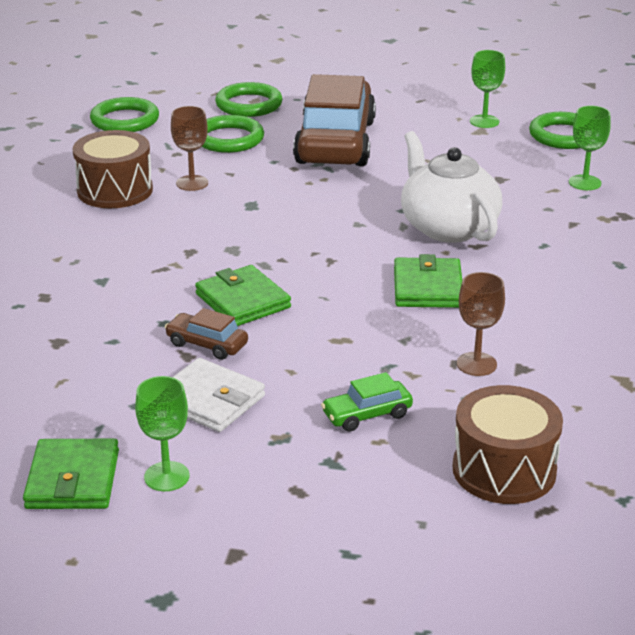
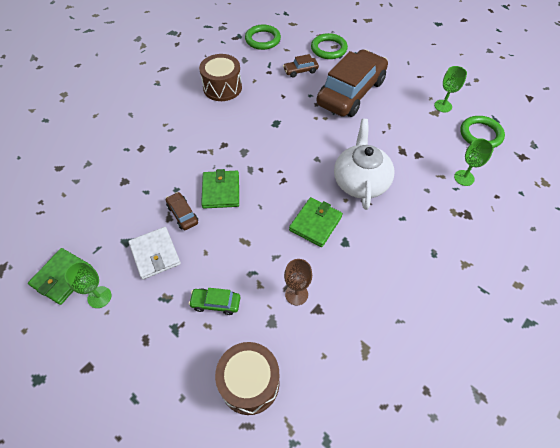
camera: 30 degrees right, 25 degrees up
brown goblet [171,106,208,191] -> none
green ring [202,115,264,153] -> brown car [283,54,319,78]

